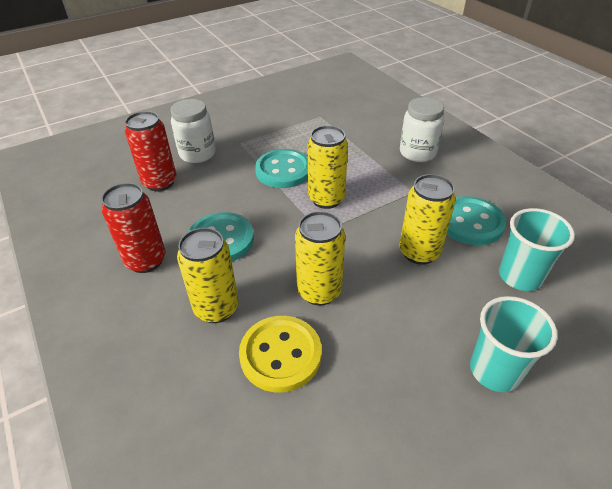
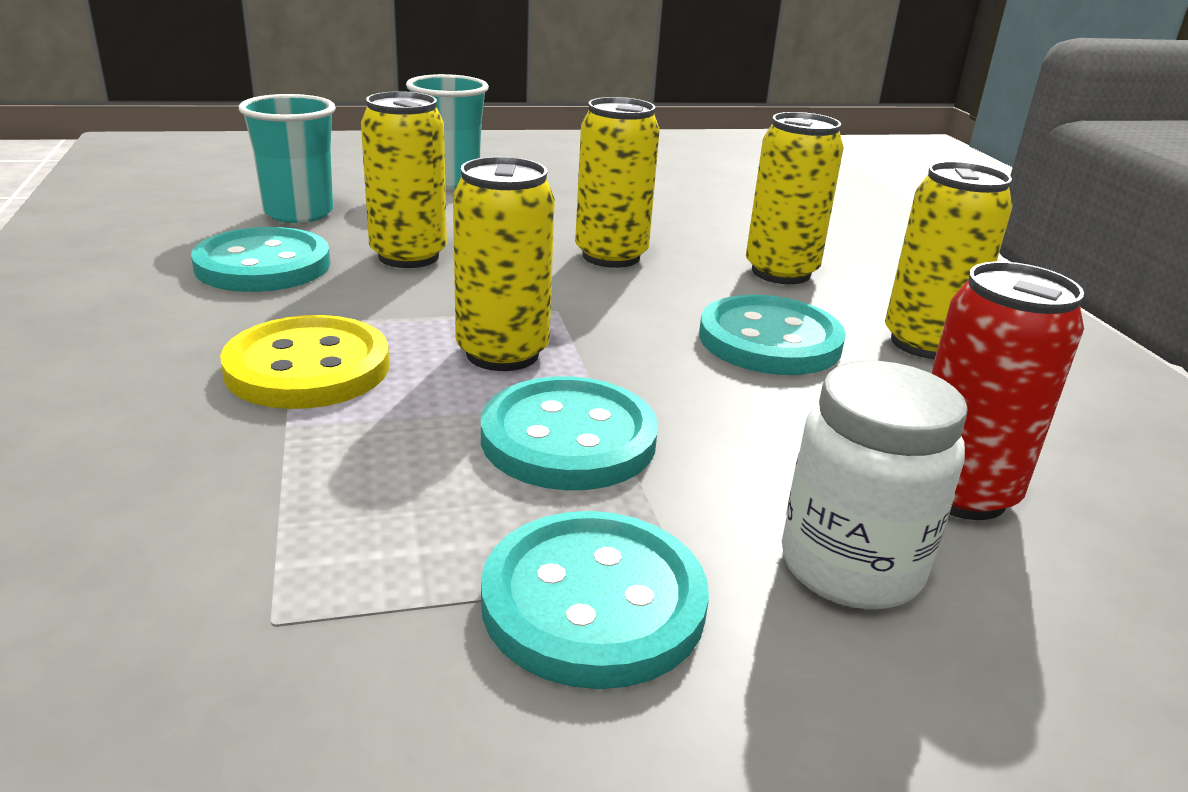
camera: 165 degrees left, 15 degrees down
red can [101,183,166,273] -> yellow can [885,161,1013,359]
yellow button [239,316,322,393] -> yellow button moved to [220,315,389,409]
white jar [400,97,444,162] -> none
none -> turquoise button [481,511,709,689]

